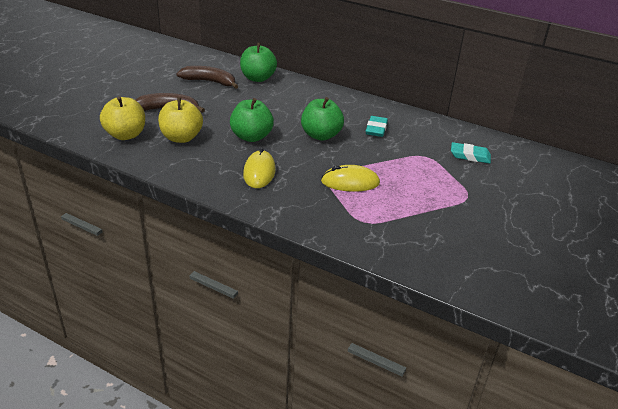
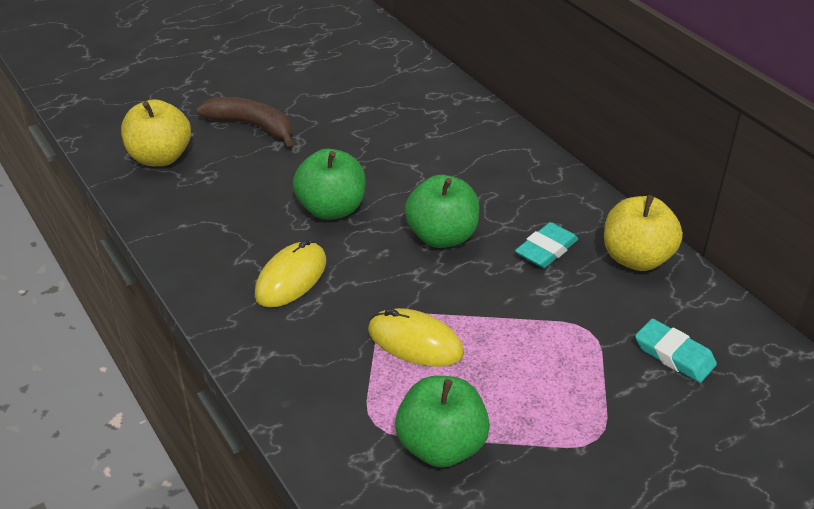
camera: 30 degrees right, 5 degrees up
yellow apple [158,97,203,143] -> yellow apple moved to [604,195,683,271]
brown banana [176,66,238,89] -> none
green apple [240,43,277,82] -> green apple moved to [395,376,490,468]

